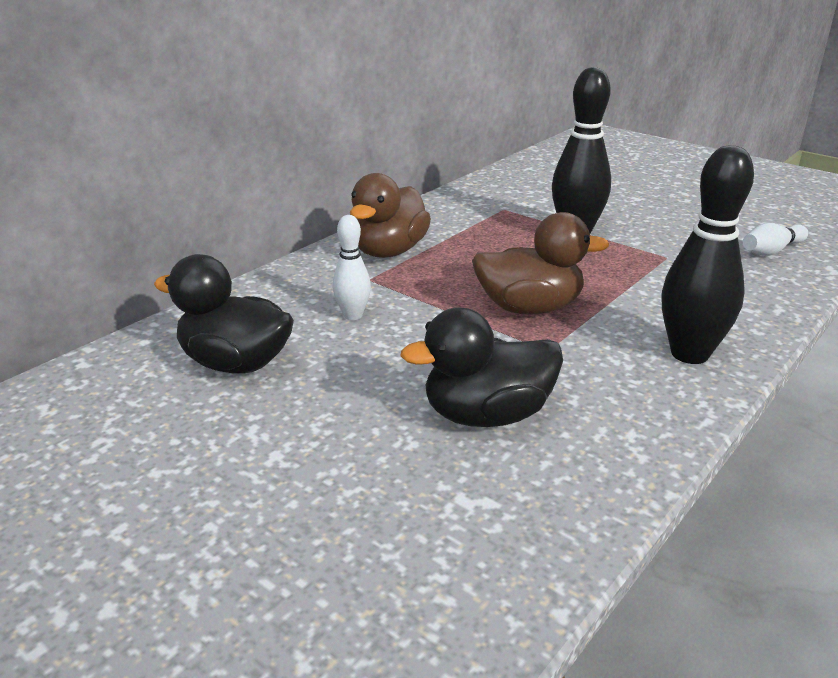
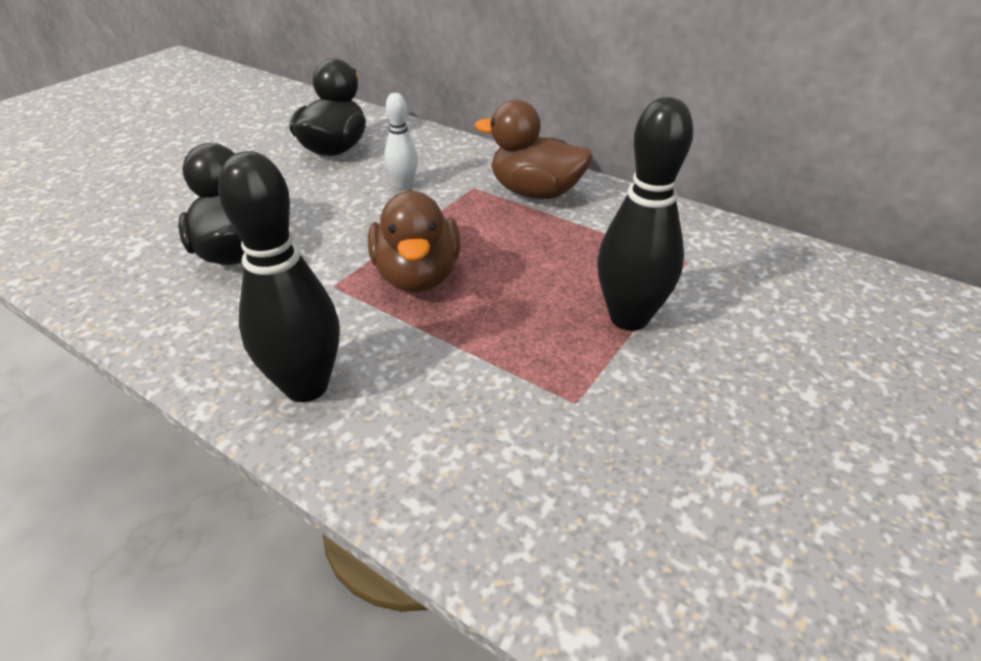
camera: 85 degrees right, 10 degrees up
white bowling pin [743,223,808,256] -> none

